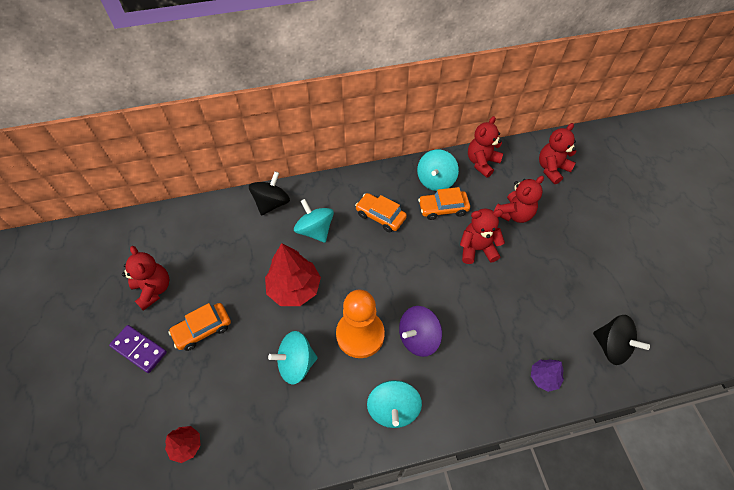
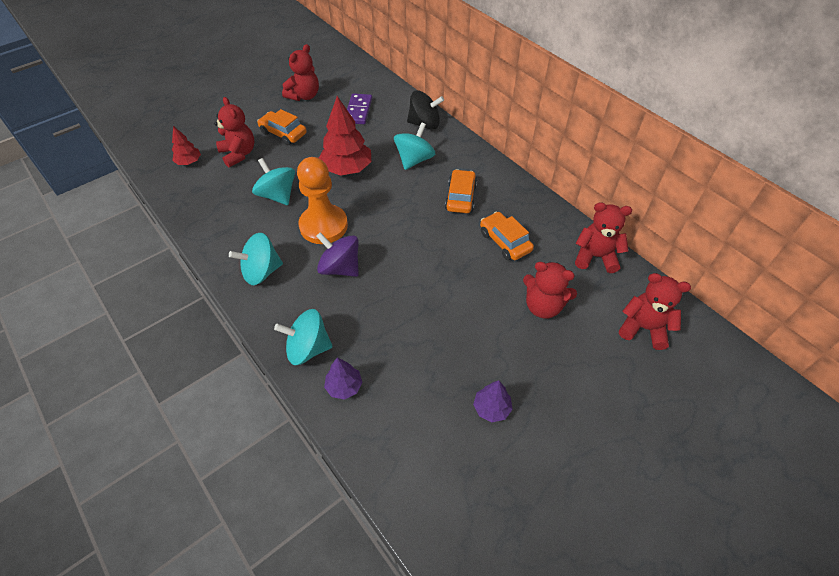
camera: 65 degrees right, 5 degrees down
purple domino [109,325,167,373] -> purple domino moved to [347,93,372,124]
turquoise spinning top [417,149,459,191] -> turquoise spinning top moved to [274,309,333,365]
red teddy bear [460,208,505,264] -> red teddy bear moved to [214,97,255,168]
black spinning top [593,315,650,365] -> none
none -> purple tree [473,380,513,422]

